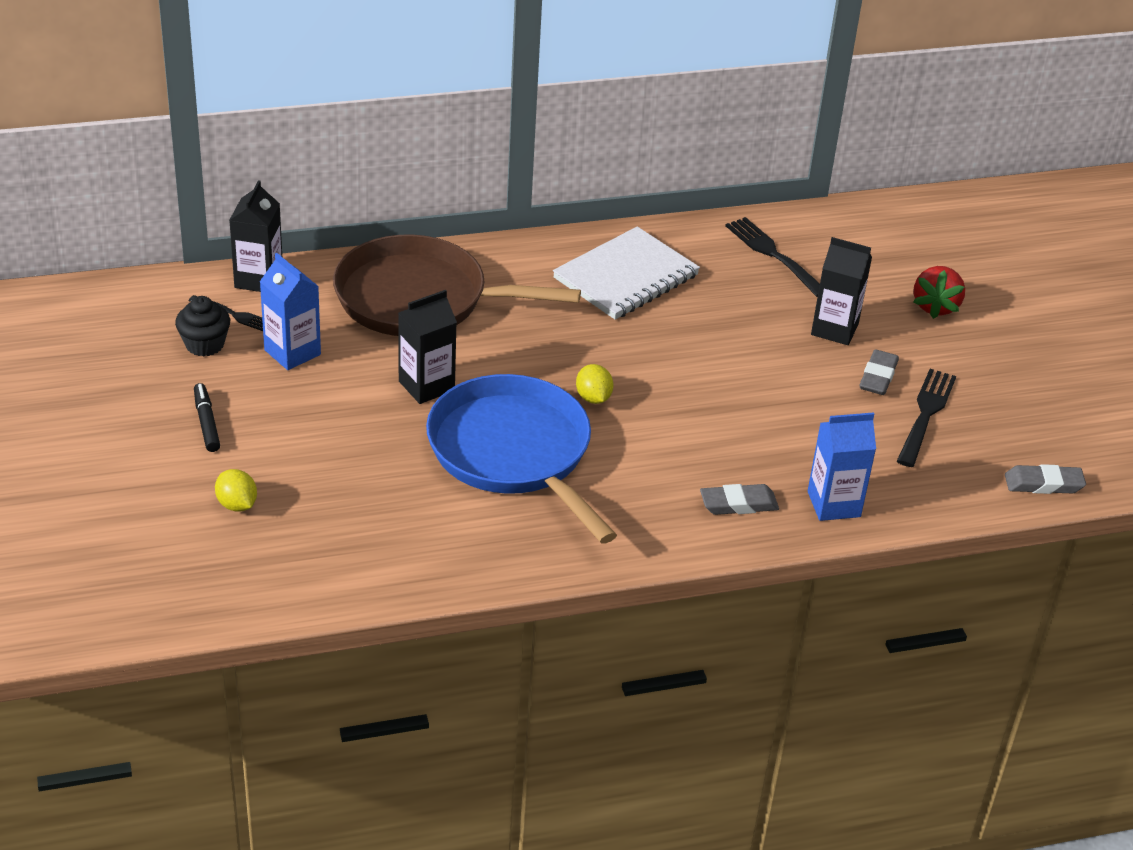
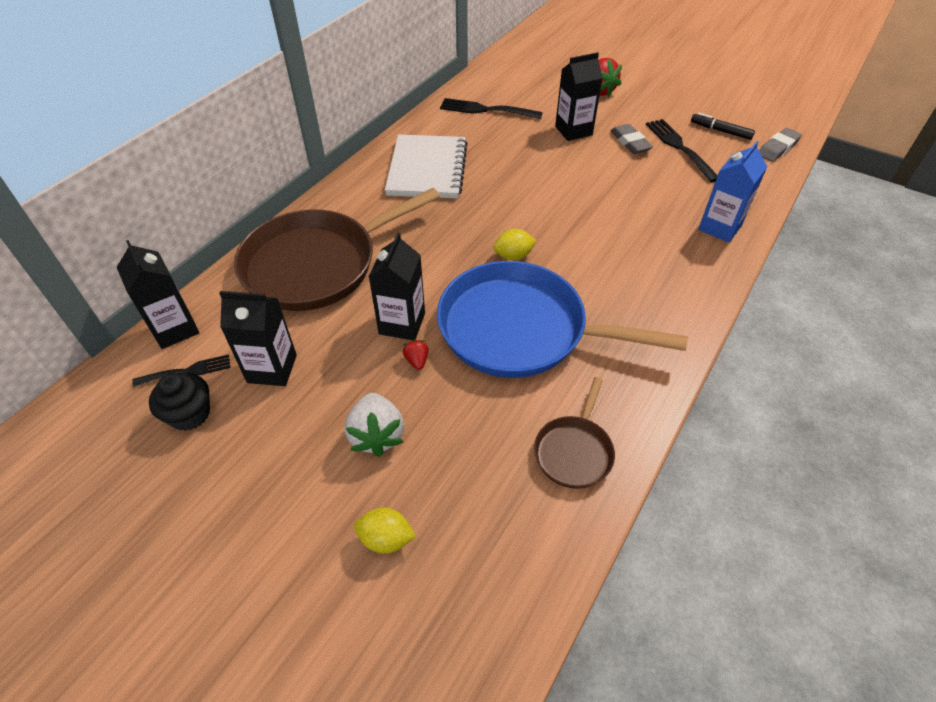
camera: 40 degrees left, 10 degrees up
black marker [194,383,220,452] -> black marker moved to [691,113,755,140]
blue carton [260,253,321,370] -> black carton [219,291,297,386]
yellow lemon [576,364,613,404] -> yellow lemon turned 45 degrees counterclockwise [493,229,536,260]
grey eraser [700,484,779,515] -> none
none -> white strawberry [345,393,404,457]
none -> red strawberry [403,340,429,370]
none -> brown pan [534,377,615,489]

